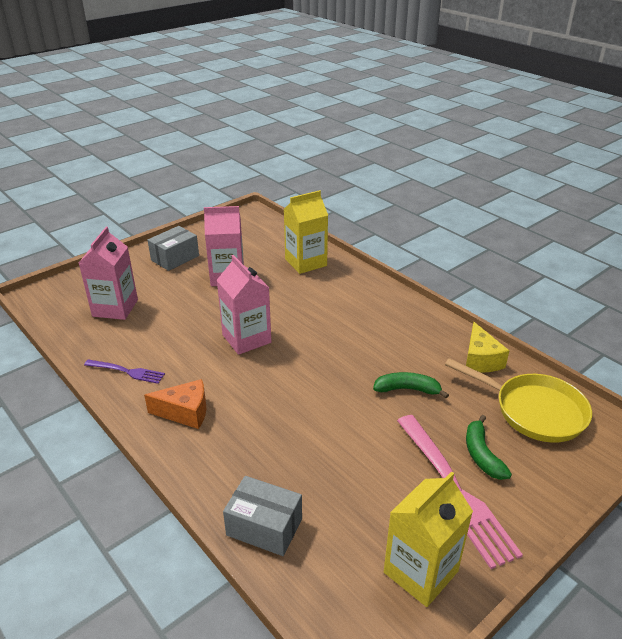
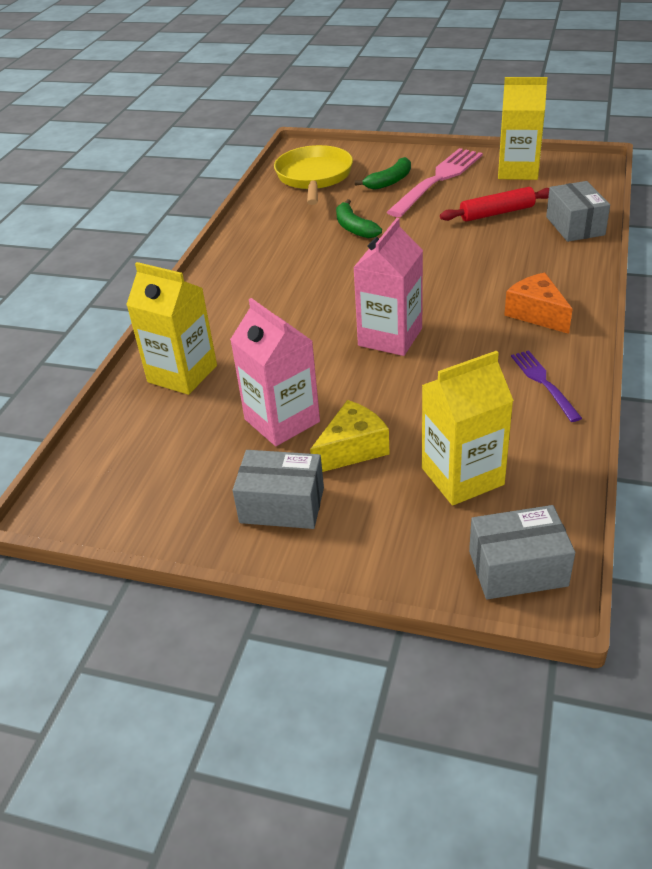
camera: 120 degrees left, 5 degrees up
pink carton [79,227,138,320] -> yellow carton [422,351,514,506]
yellow cheese [466,322,510,373] -> yellow cheese moved to [310,400,389,472]
none -> red rolling pin [440,187,549,222]
none -> grey box [469,505,575,599]

